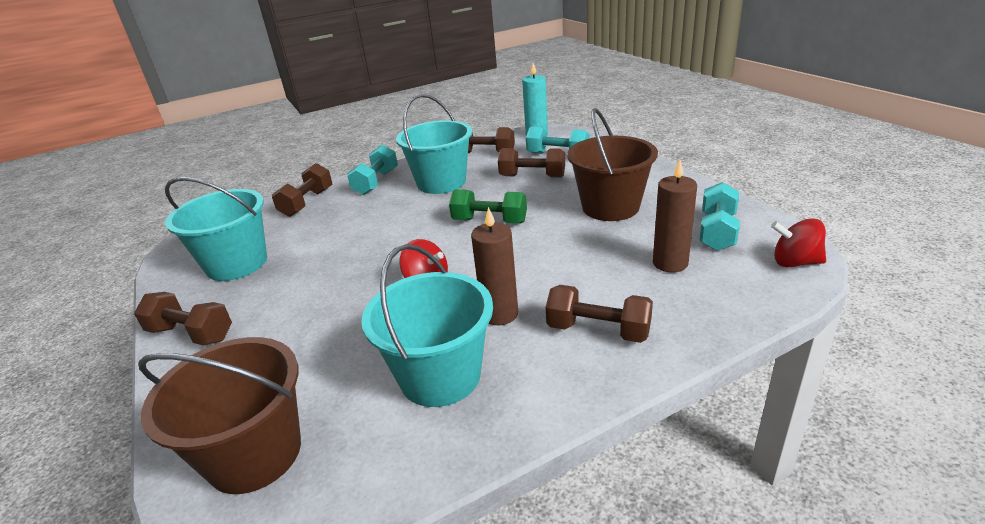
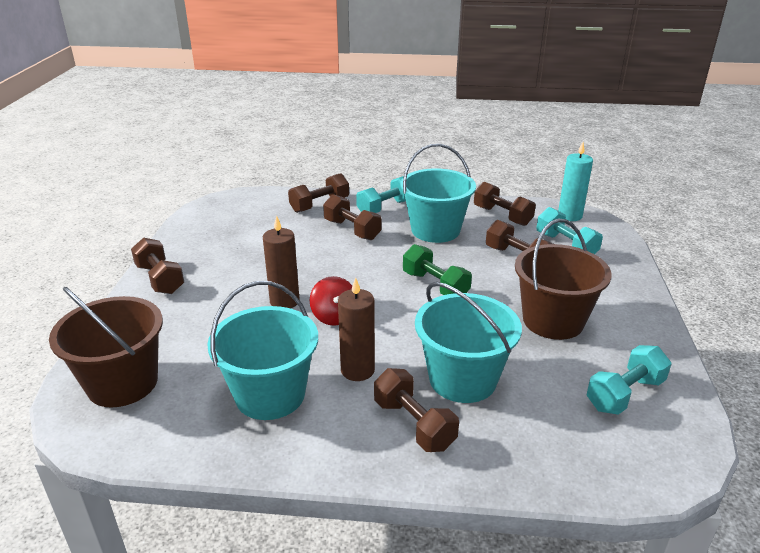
camera: 30 degrees right, 0 degrees up
turquoise bucket [165,177,267,281] -> turquoise bucket moved to [415,282,522,403]
brown candle [653,160,697,273] -> brown candle moved to [263,215,300,308]
red spinning top [771,218,826,267] -> none
none -> brown dumbbell [323,194,381,240]

